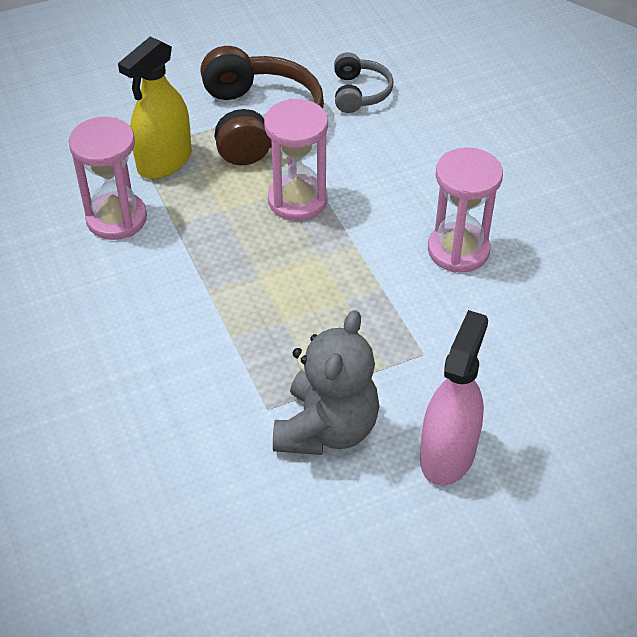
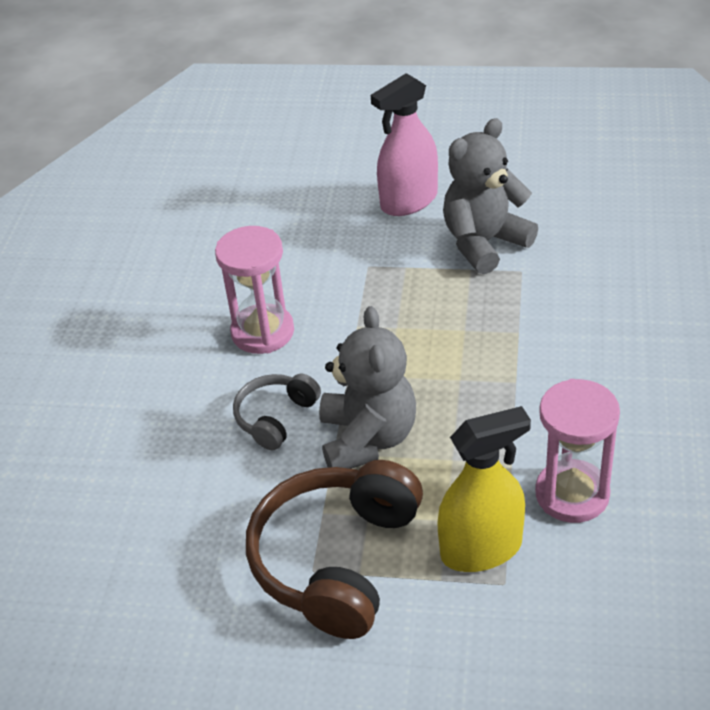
camera: 145 degrees left, 5 degrees down
pink hourglass [264,99,328,221] -> grey teddy bear [319,306,416,469]
grey headphones [334,52,394,113] -> grey headphones moved to [233,374,321,450]

